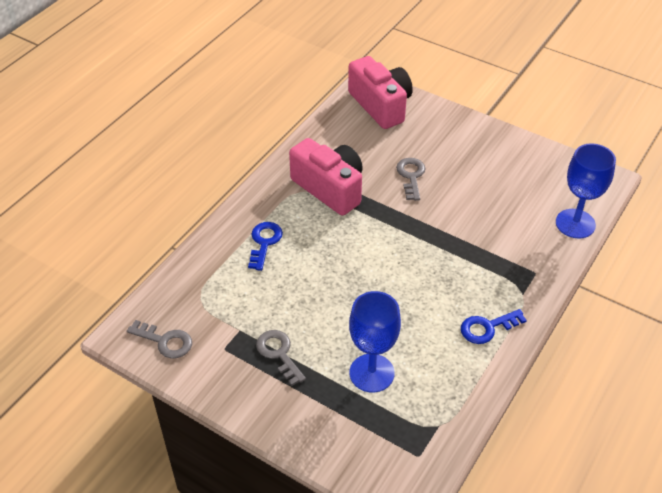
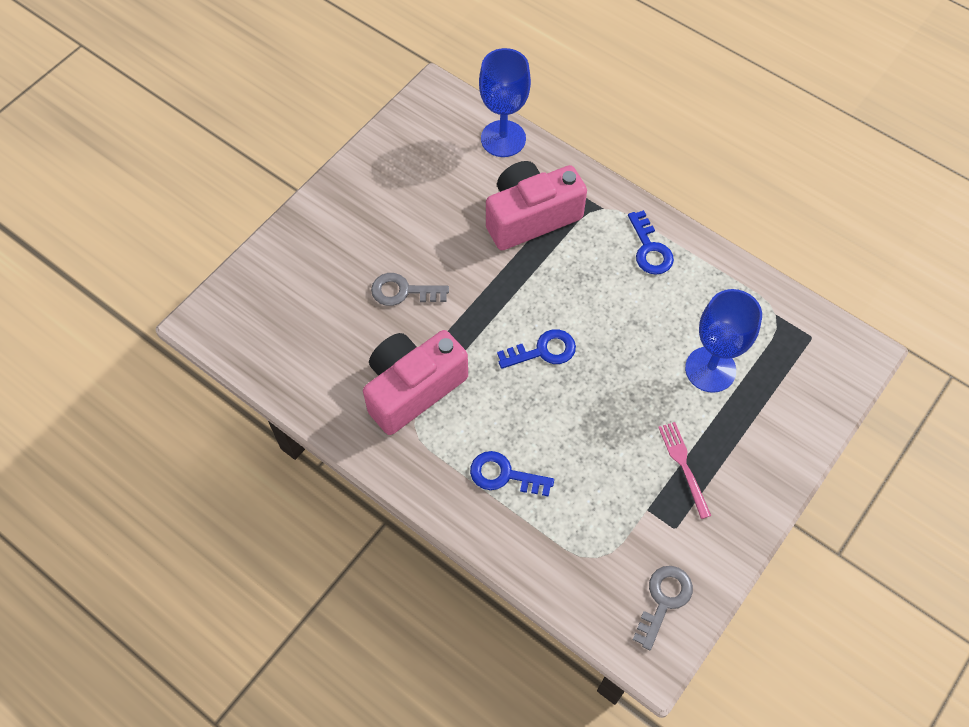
camera: 85 degrees left, 15 degrees up
grey key [256,330,306,386] -> pink fork [658,422,711,519]
pink camera [348,56,413,129] -> pink camera moved to [486,161,587,250]
none -> blue key [497,329,576,369]

